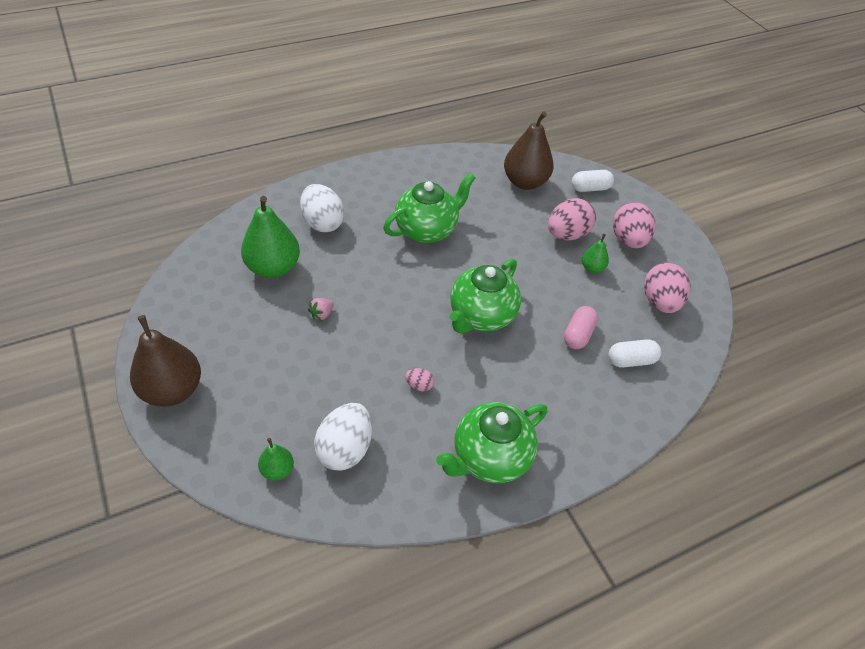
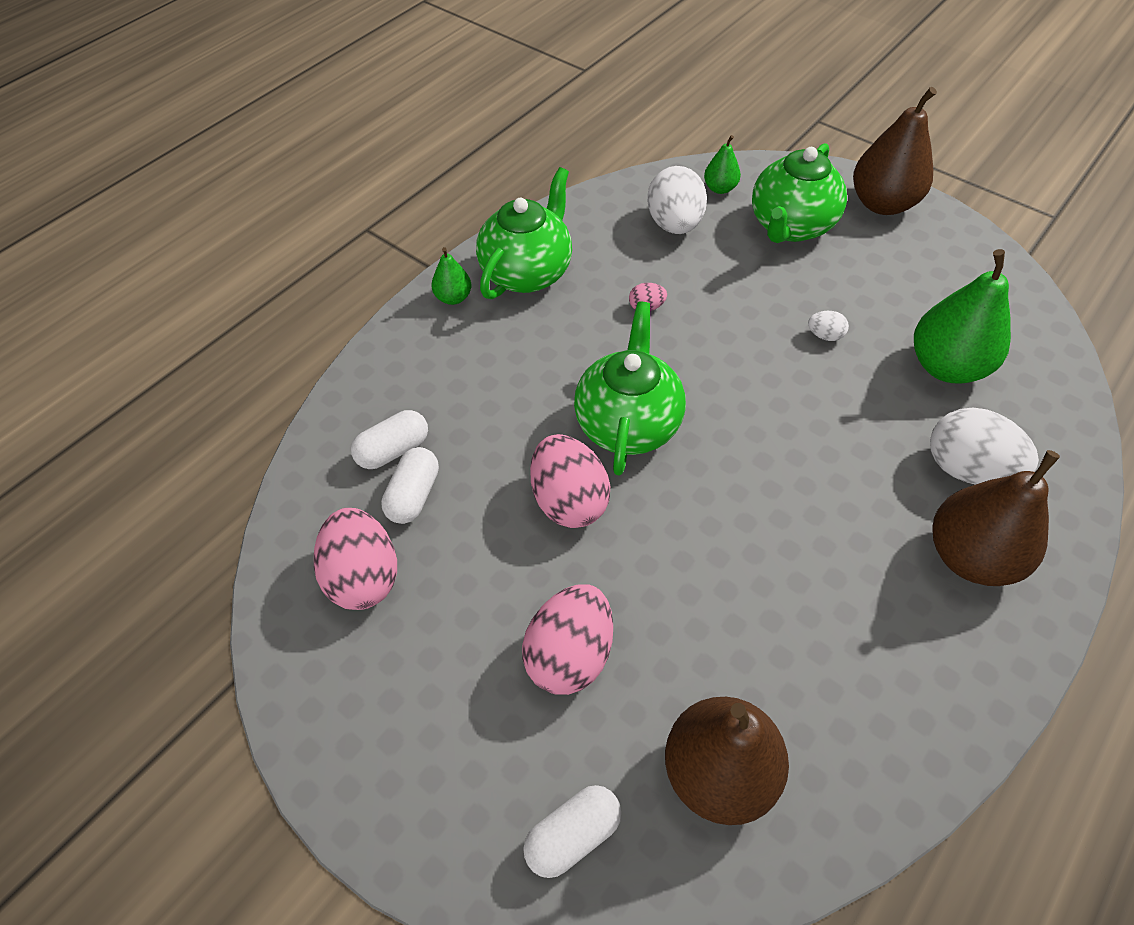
camera: 160 degrees right, 5 degrees up
pink strawberry [308,298,334,321] -> white egg [808,311,849,341]
green teapot [383,173,475,243] -> green teapot moved to [752,143,847,243]
pink capsule [564,306,598,349] -> none
green pear [582,234,609,273] -> green pear moved to [431,247,471,305]
pink egg [613,202,655,249] -> pink egg moved to [530,434,610,528]
none -> white capsule [381,447,439,524]
none -> brown pear [933,450,1060,586]

